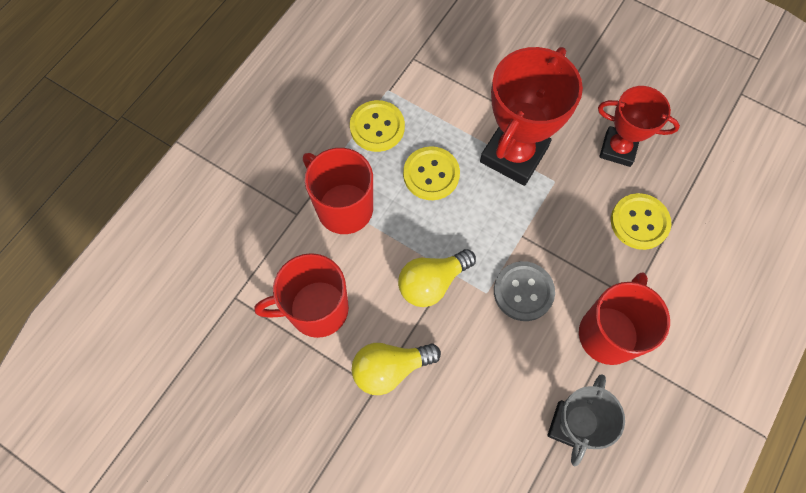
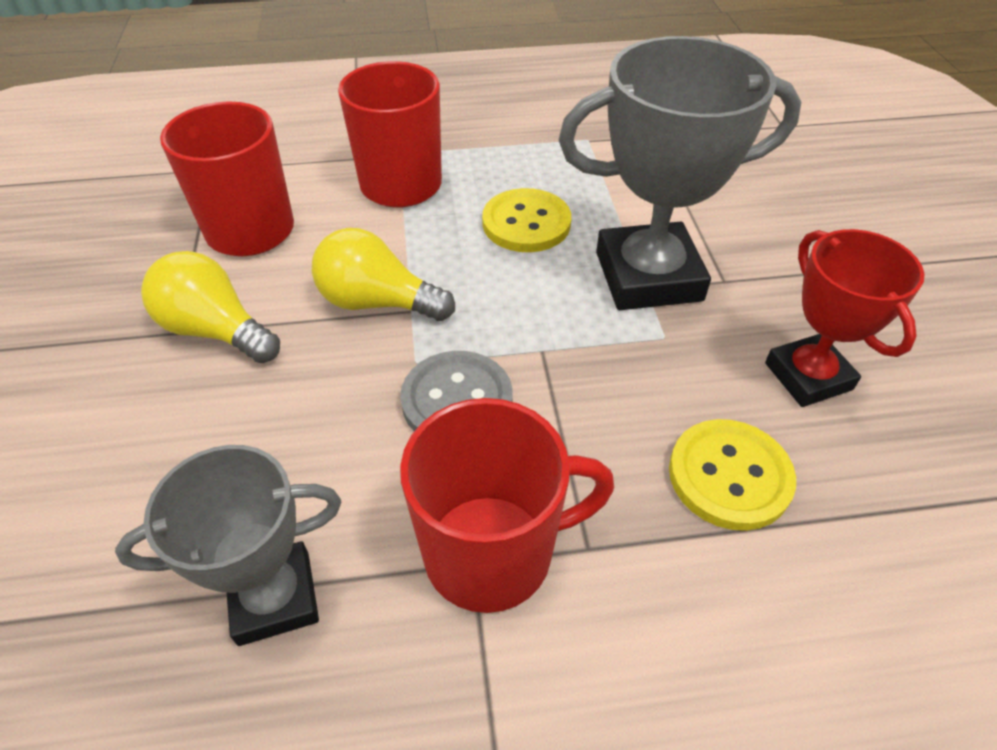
camera: 50 degrees right, 20 degrees down
yellow button [350,100,405,152] -> none
red trophy [480,47,583,186] -> grey trophy [559,36,801,310]

